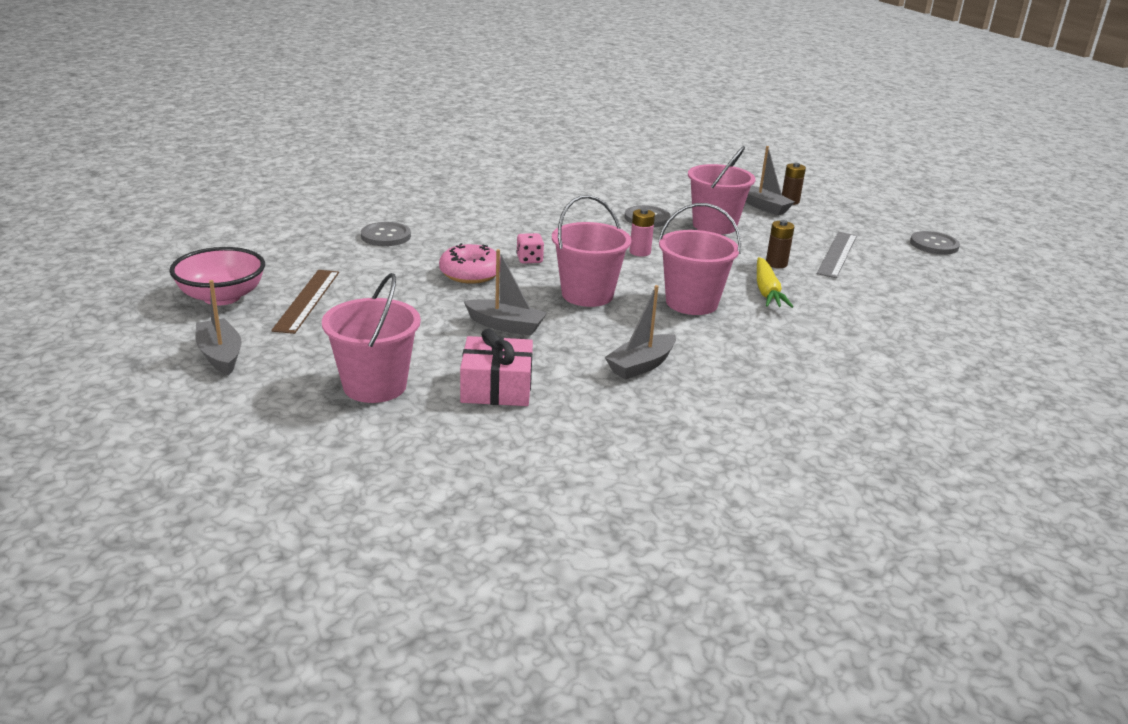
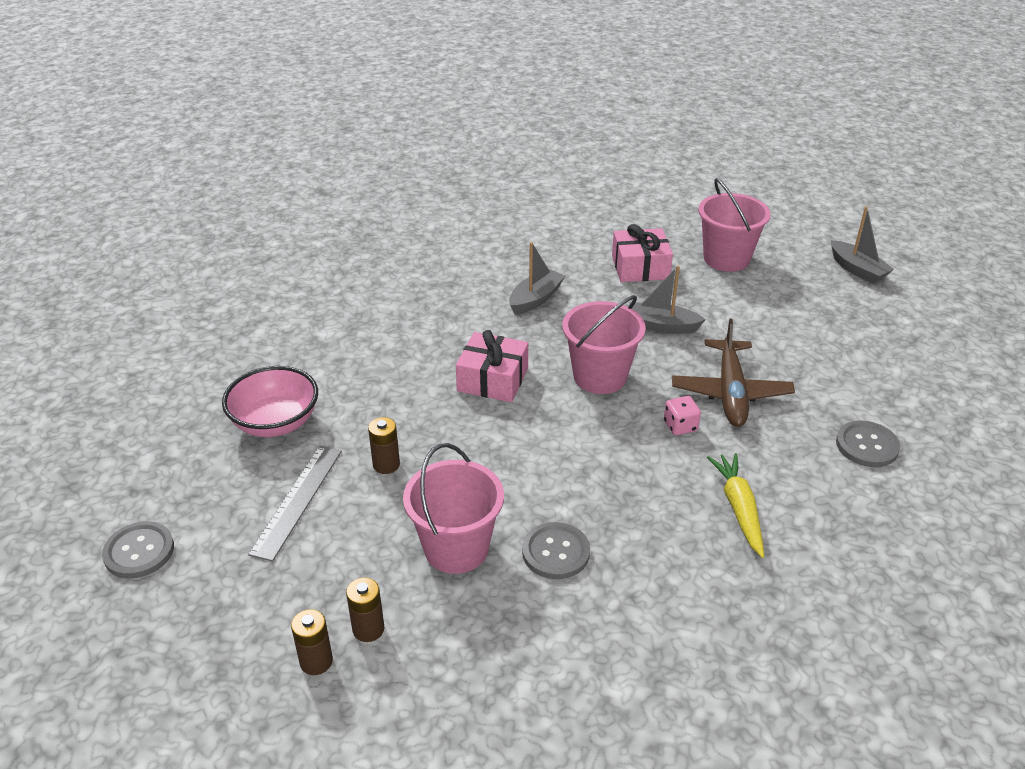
camera: 175 degrees right, 10 degrees up
pink bowl [169,247,265,305] -> pink bowl moved to [222,366,318,437]
brown ruler [271,270,339,334] -> none
pink donut [439,243,501,284] -> brown plane [672,319,795,427]
pink battery [630,208,655,257] -> none
pink bucket [658,203,741,315] -> pink gift [456,330,528,402]
grey boat [746,146,795,215] -> brown battery [346,578,384,642]
yellow carrot [757,257,793,308] -> yellow carrot moved to [707,453,764,558]

